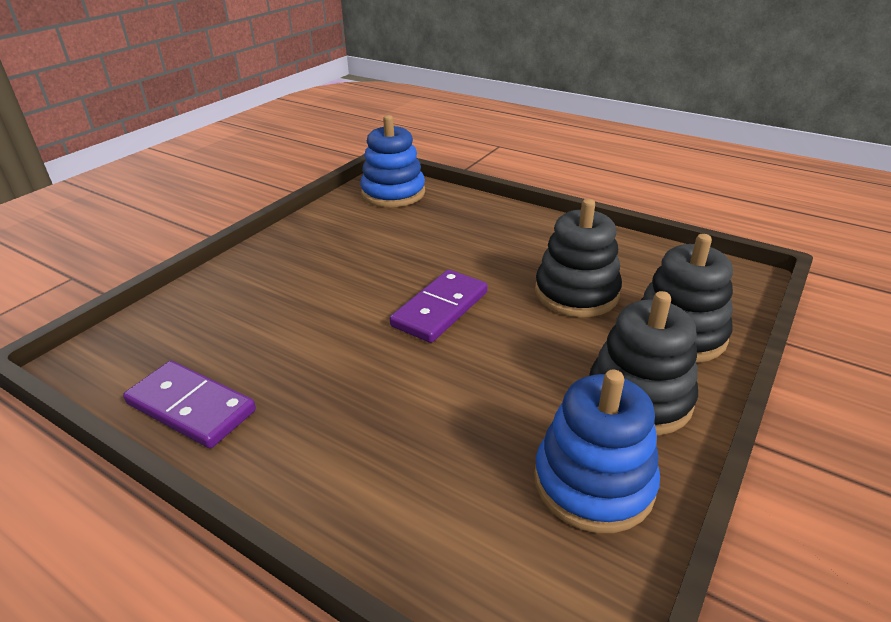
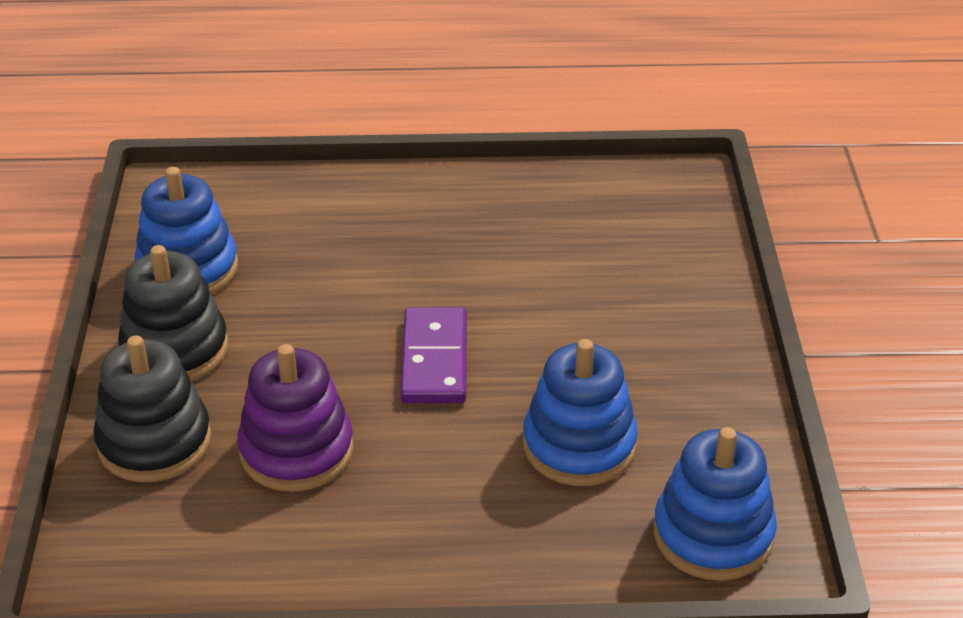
camera: 145 degrees right, 5 degrees up
purple domino [123,361,256,448] -> none
black stacking toy [535,199,622,317] -> purple stacking toy [237,344,354,492]
none -> blue stacking toy [523,339,638,486]

